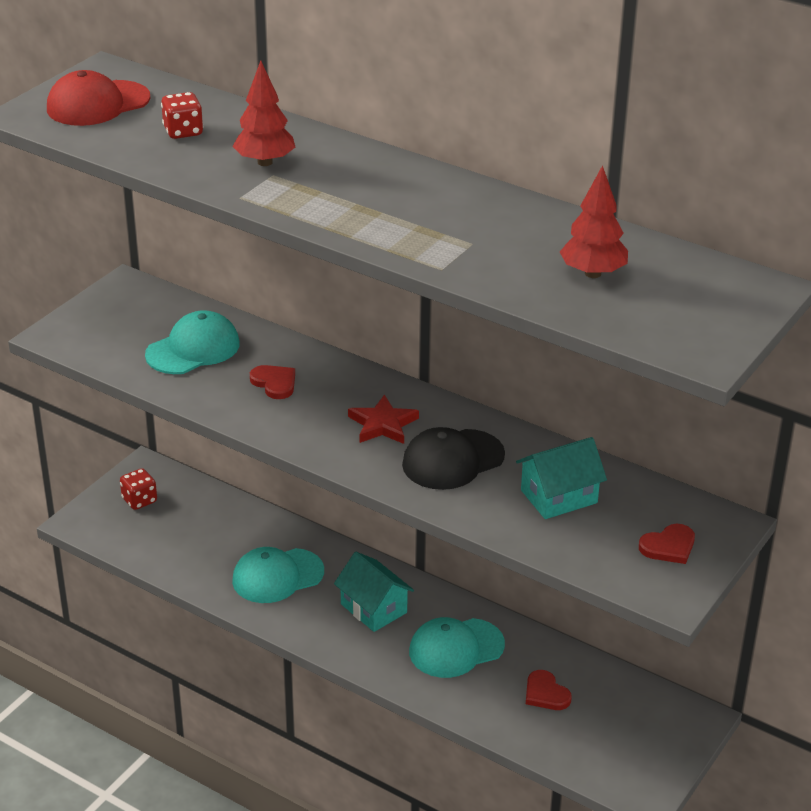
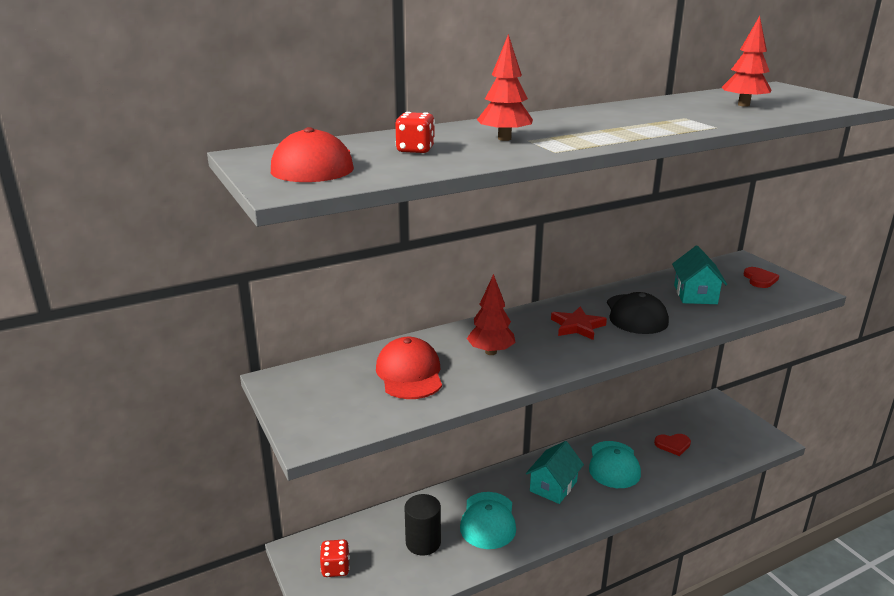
camera: 60 degrees left, 10 degrees down
turquoise cap [145,310,240,374] -> red cap [376,337,442,399]
red heart [250,365,295,399] -> red tree [467,274,515,355]
turquoise house [334,552,414,632] -> turquoise house turned 45 degrees counterclockwise [526,441,584,504]
none -> black cylinder [405,494,441,555]

